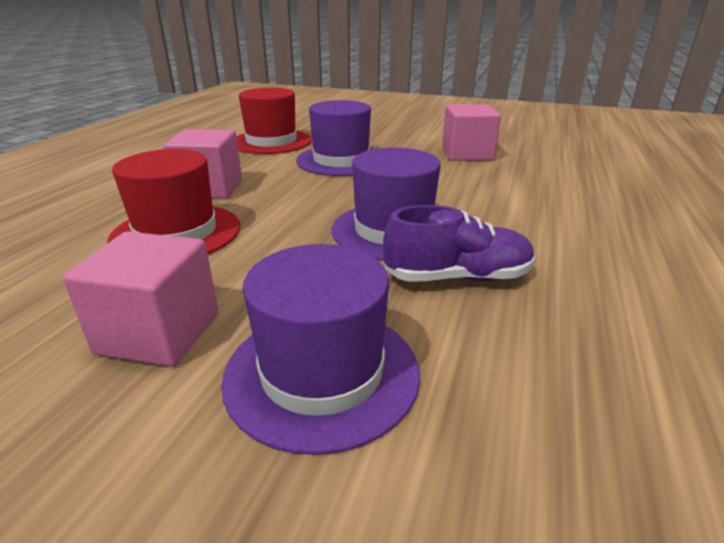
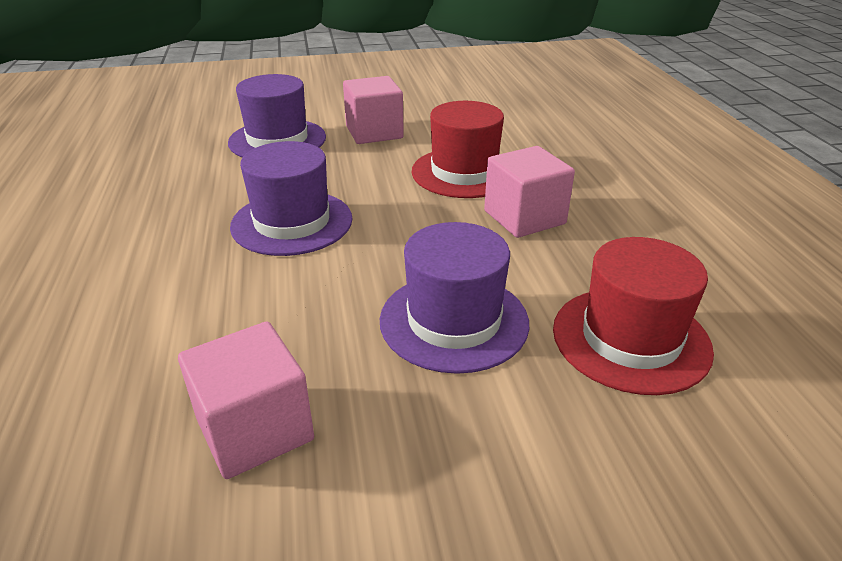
camera: 150 degrees right, 5 degrees up
purple shoe [383,205,535,282] -> none

